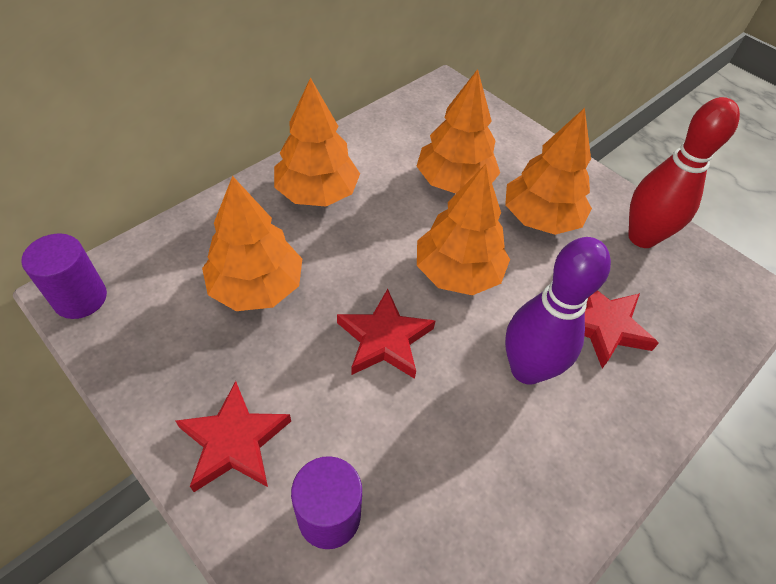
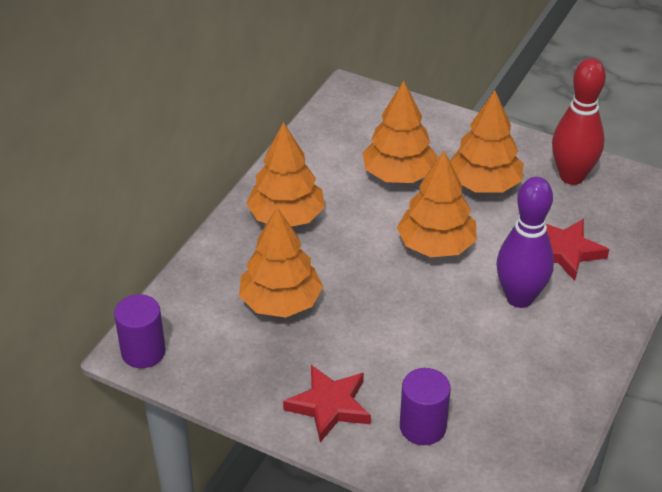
camera: 15 degrees left, 10 degrees down
red star [337,289,435,379] -> none

